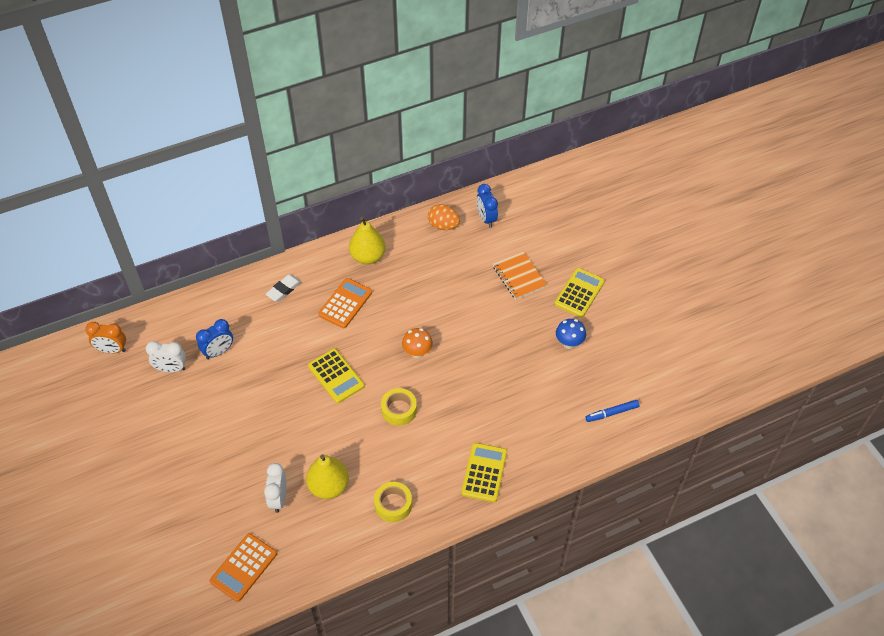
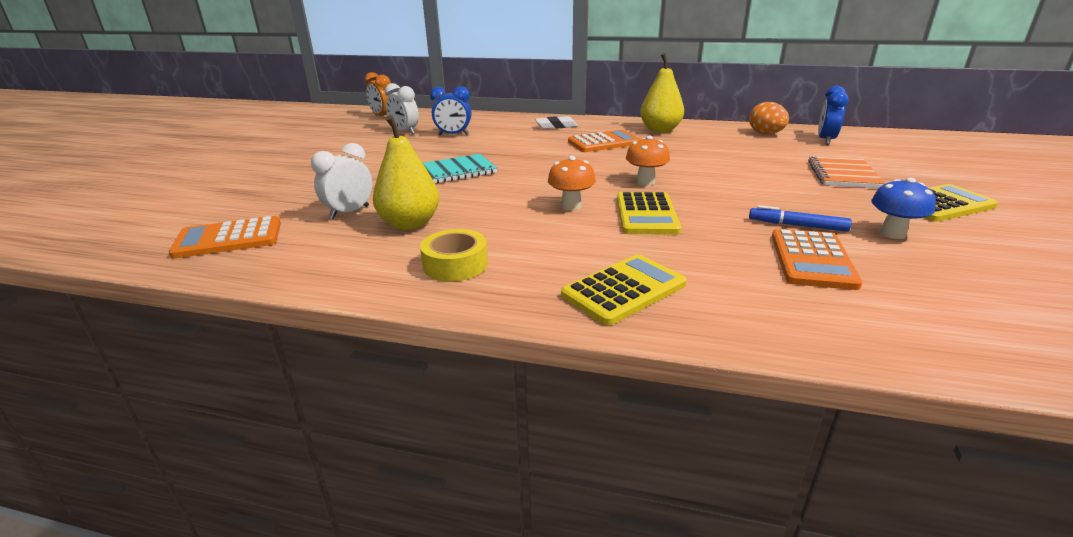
camera: 40 degrees right, 25 degrees down
yellow calculator [308,349,365,403] -> yellow calculator moved to [617,192,681,234]
yellow tape [381,388,417,426] -> orange mushroom [548,156,596,210]
blue marker [586,400,640,422] -> blue marker moved to [749,205,852,232]
none -> turquoise notebook [423,154,497,184]
none -> orange calculator [772,229,862,290]

